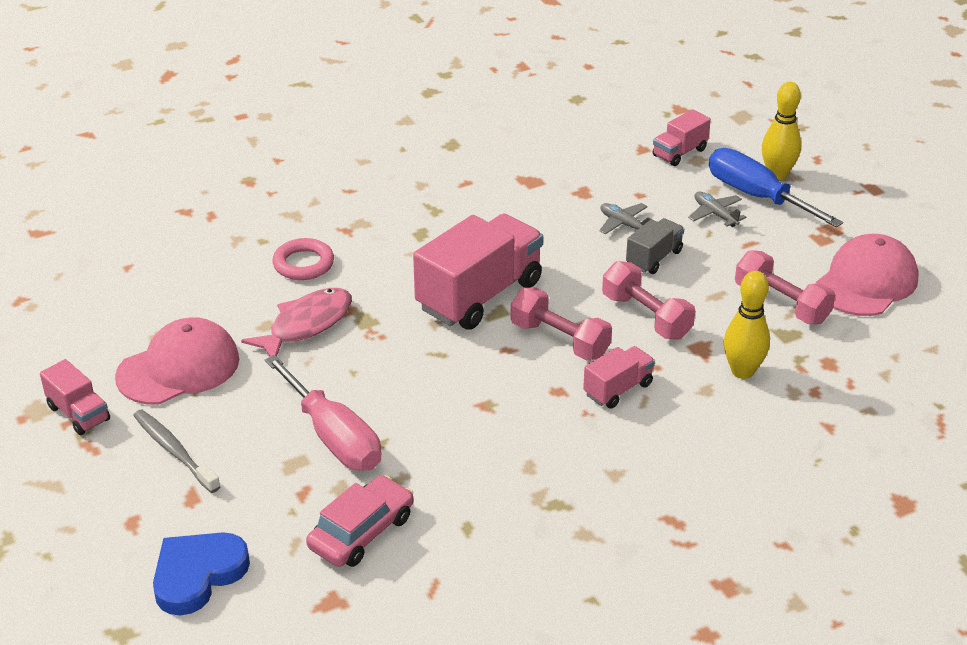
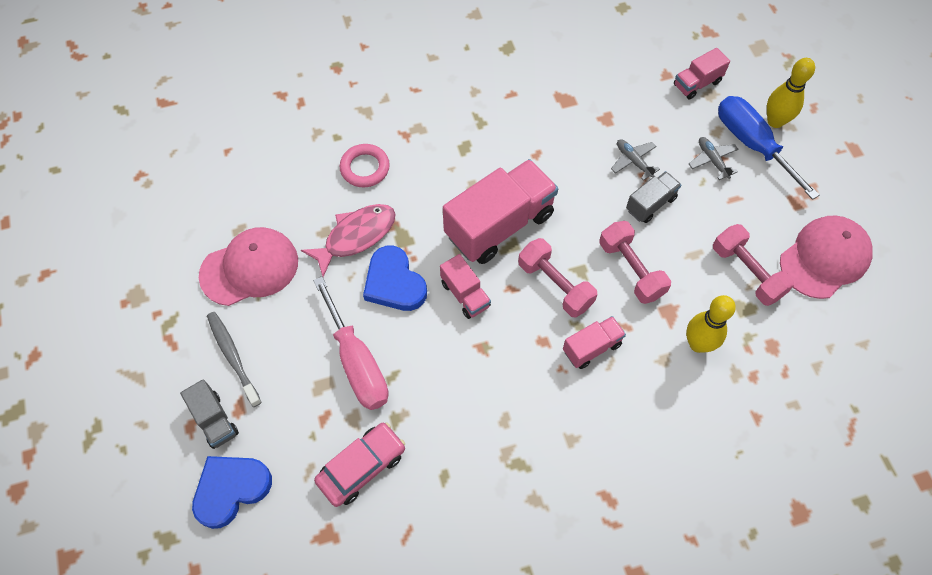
camera: 10 degrees right, 25 degrees up
pink truck [40,359,110,435] -> pink truck moved to [440,254,491,319]
none -> grey truck [180,379,239,449]
none -> blue heart [363,246,427,311]

